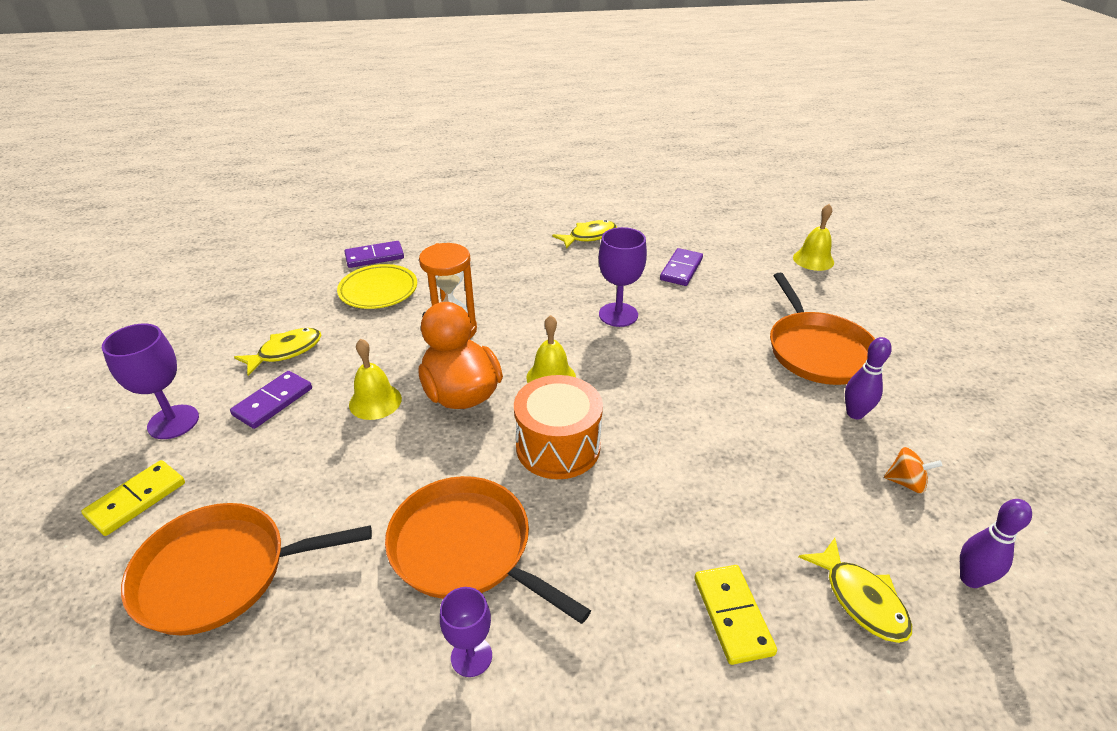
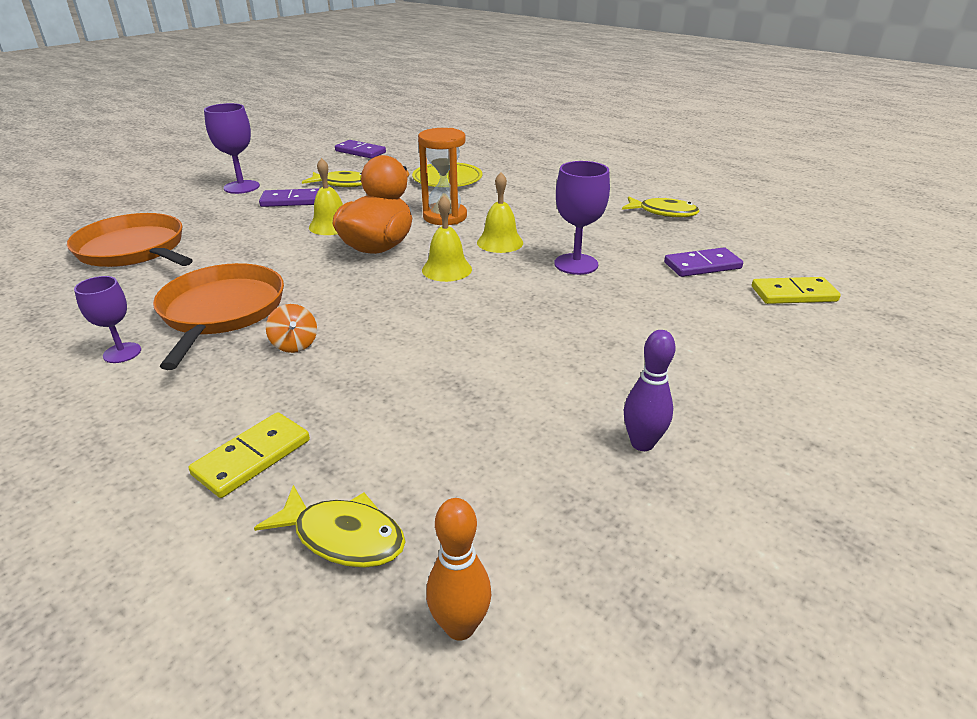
camera: 50 degrees right, 5 degrees down
yellow domino [81,460,185,536] -> yellow domino moved to [752,277,841,304]
purple domino [344,241,404,268] -> purple domino moved to [335,140,386,159]
orange drum [514,375,603,479] -> none
orange pan [770,273,875,385] -> none
yellow bell [793,204,834,271] -> yellow bell moved to [477,172,523,253]
yellow fish [799,538,912,643] -> yellow fish turned 90 degrees counterclockwise [254,485,405,568]
orange spinning top [884,447,942,494] -> orange spinning top moved to [266,304,317,353]
purple bowling pin [960,499,1032,588] -> orange bowling pin [426,498,491,641]

